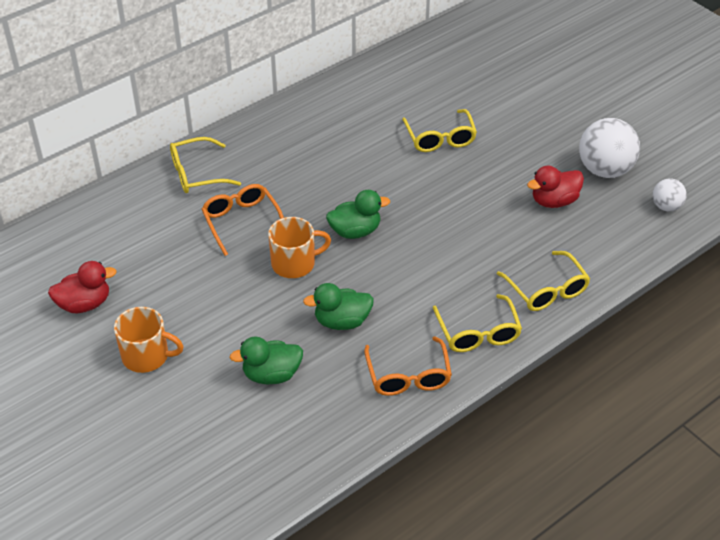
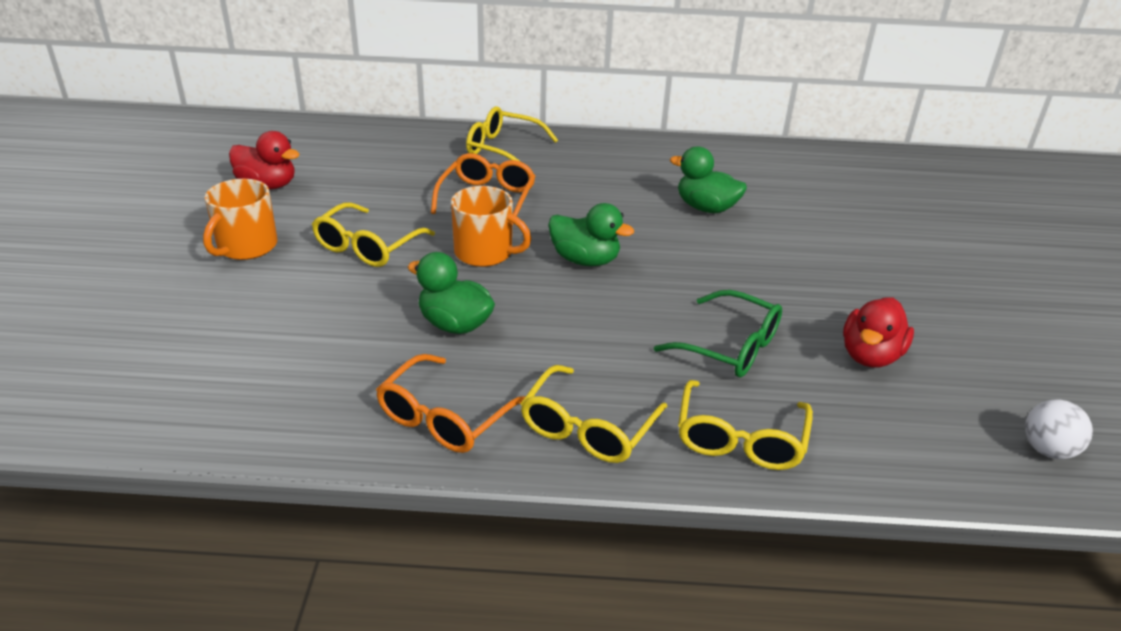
camera: 40 degrees right, 10 degrees down
orange mug [114,307,184,373] -> orange mug turned 60 degrees clockwise [203,179,278,260]
green duck [229,337,303,384] -> green duck moved to [670,146,747,213]
yellow glasses [402,109,477,152] -> yellow glasses moved to [312,202,435,267]
red duck [527,166,584,208] -> red duck turned 75 degrees counterclockwise [843,297,914,368]
white ball [579,118,640,178] -> none
none -> green glasses [654,290,782,377]

